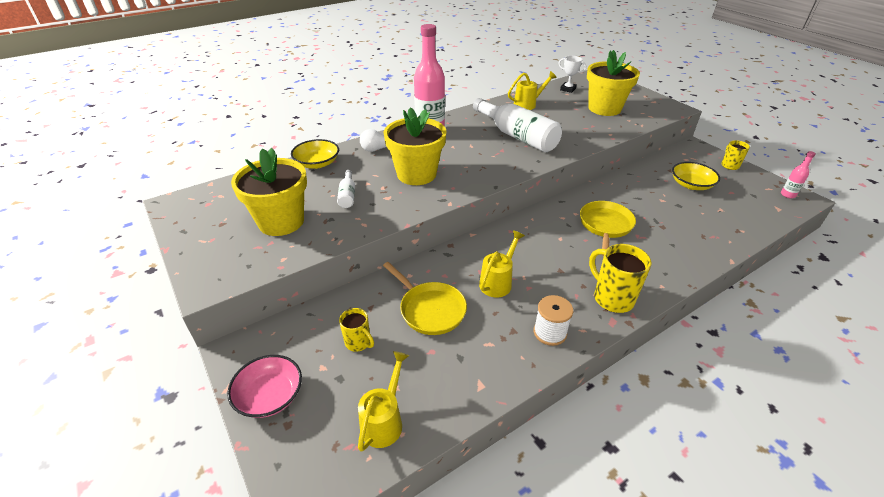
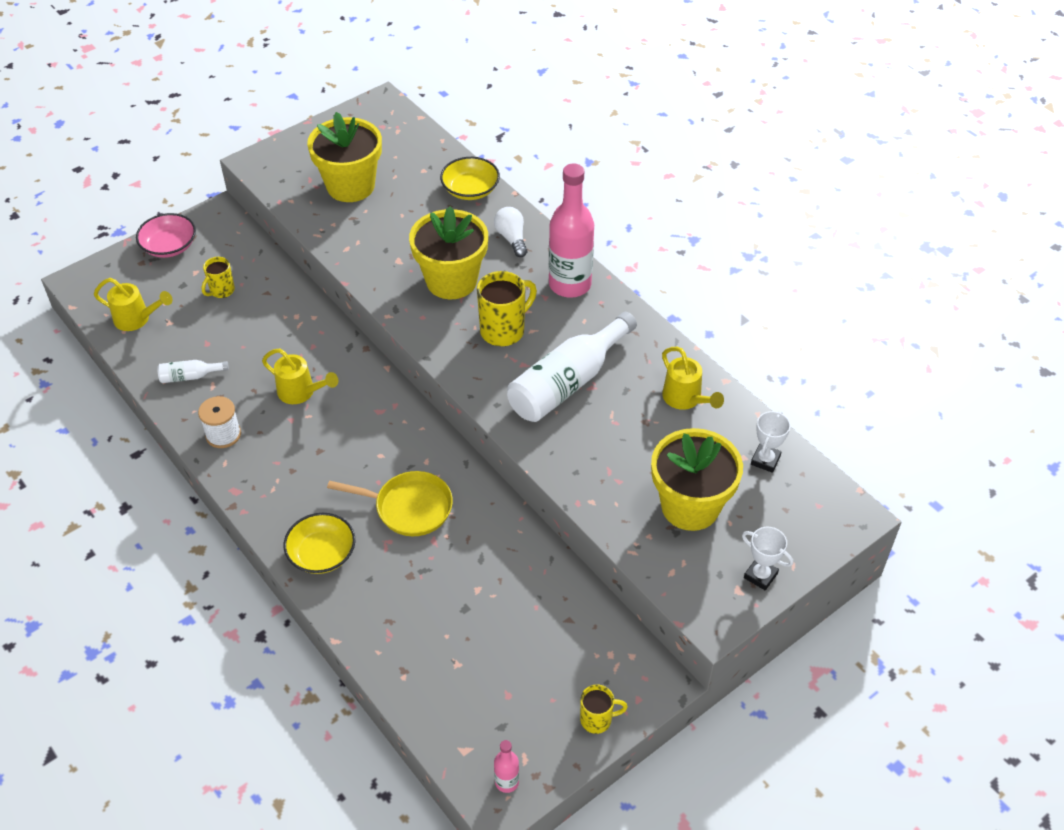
camera: 85 degrees right, 10 degrees up
white bottle [337,170,355,208] -> white bottle moved to [157,360,229,383]
yellow pan [383,262,467,335] -> none
yellow mug [589,244,652,313] -> yellow mug moved to [477,271,537,346]
yellow bowl [672,162,720,190] -> yellow bowl moved to [284,513,355,574]
none -> white trophy [742,527,793,590]

